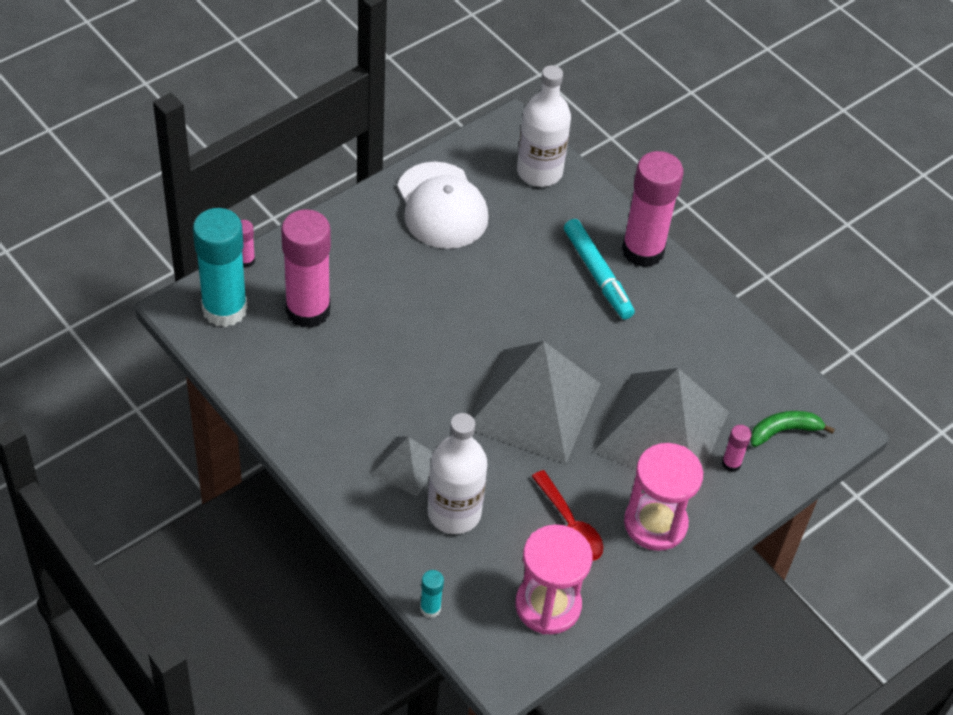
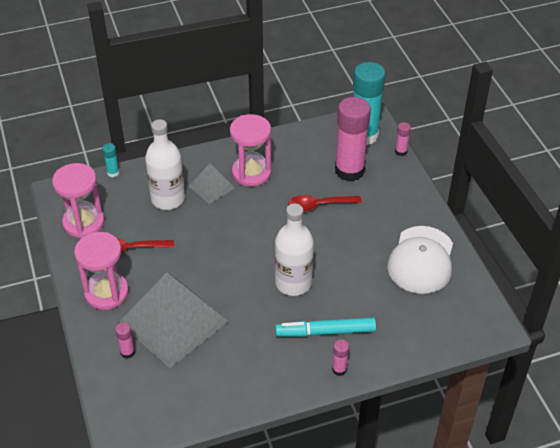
camera: 115 degrees right, 5 degrees down
white cap [397,162,488,249] -> white cap turned 75 degrees counterclockwise [387,226,453,294]
grey pyramid [472,341,601,464] -> none
white bottle [517,65,571,187] -> white bottle moved to [275,204,314,296]
pink glue stick [622,151,684,268] -> pink glue stick [332,339,349,376], size x0.42
green banana [750,411,835,447] -> none
none -> pink hourglass [230,114,272,187]
none -> red spoon [288,195,362,212]

